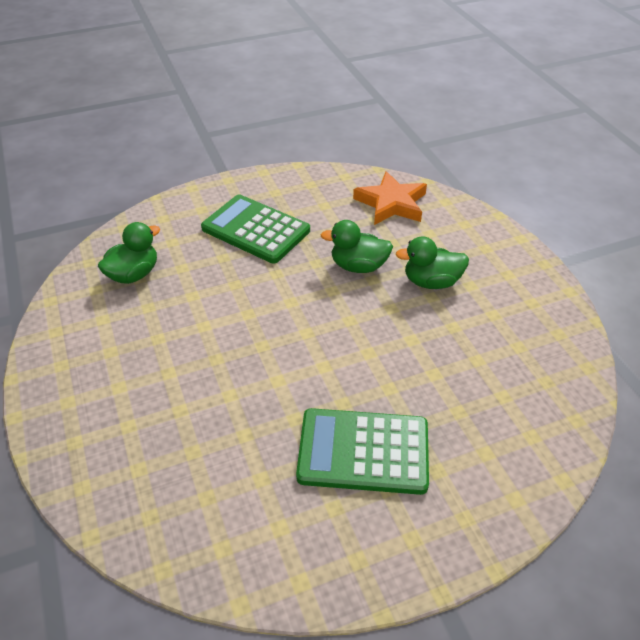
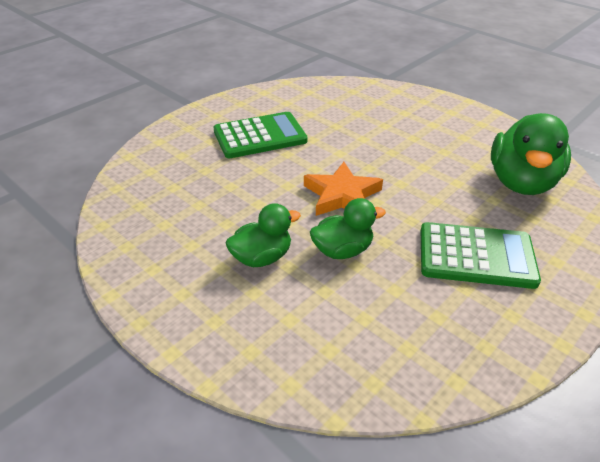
camera: 155 degrees right, 5 degrees down
green duck [98,222,160,284] -> green duck [491,113,571,195], size x1.70
orange star [353,171,427,225] -> orange star moved to [304,162,383,216]

